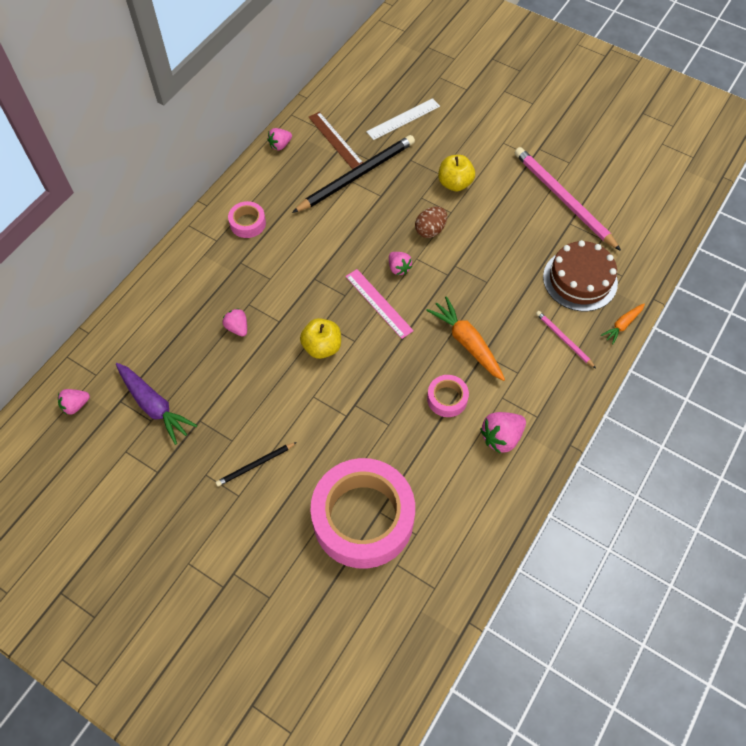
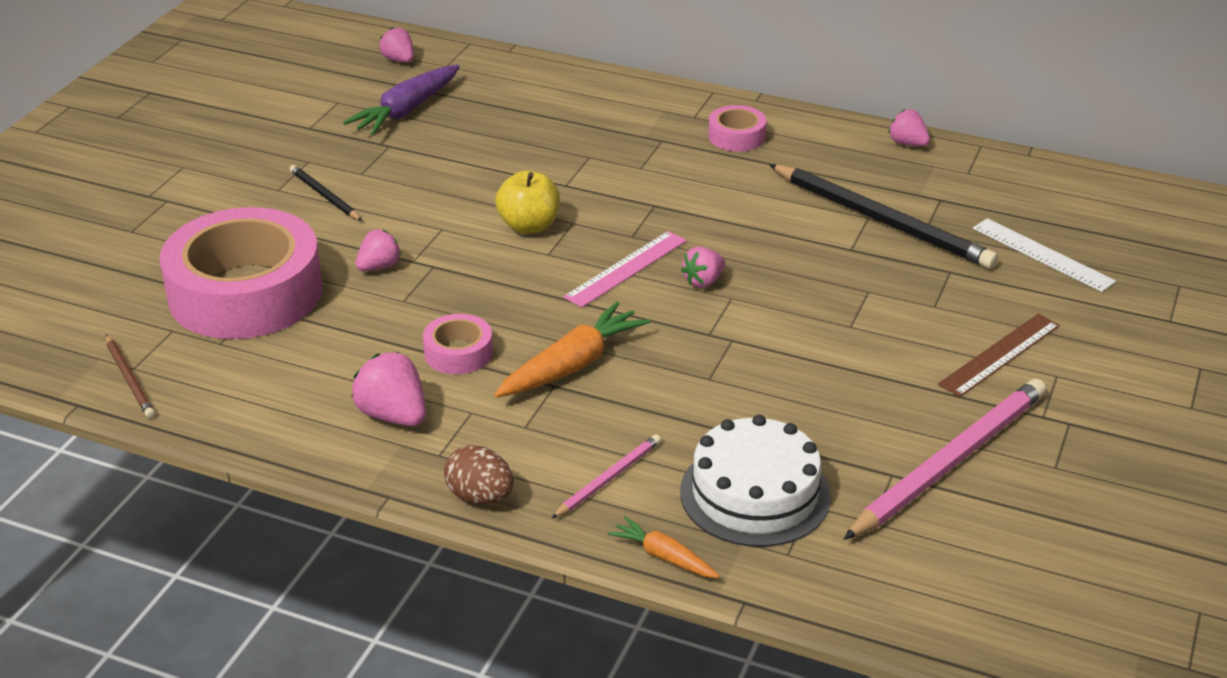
camera: 80 degrees right, 25 degrees down
pink strawberry [223,308,247,337] -> pink strawberry moved to [356,230,401,271]
brown ruler [309,112,363,169] -> brown ruler moved to [938,314,1060,397]
brown egg [415,207,447,238] -> brown egg moved to [444,445,514,505]
yellow apple [438,155,475,191] -> none
brown cake [543,240,618,311] -> white cake [680,415,831,547]
none -> brown pencil [106,335,155,418]

